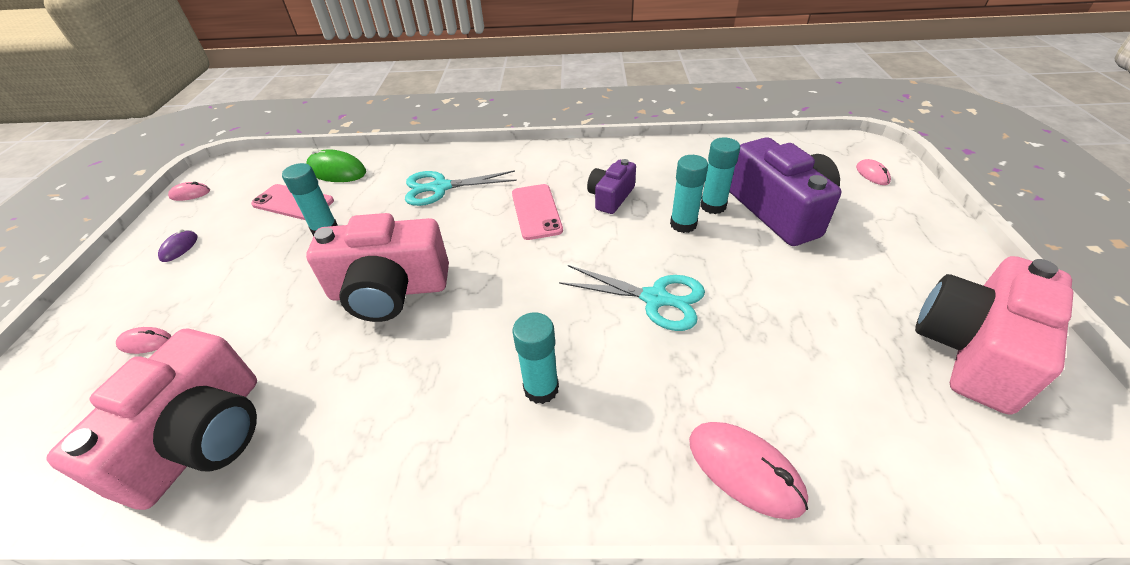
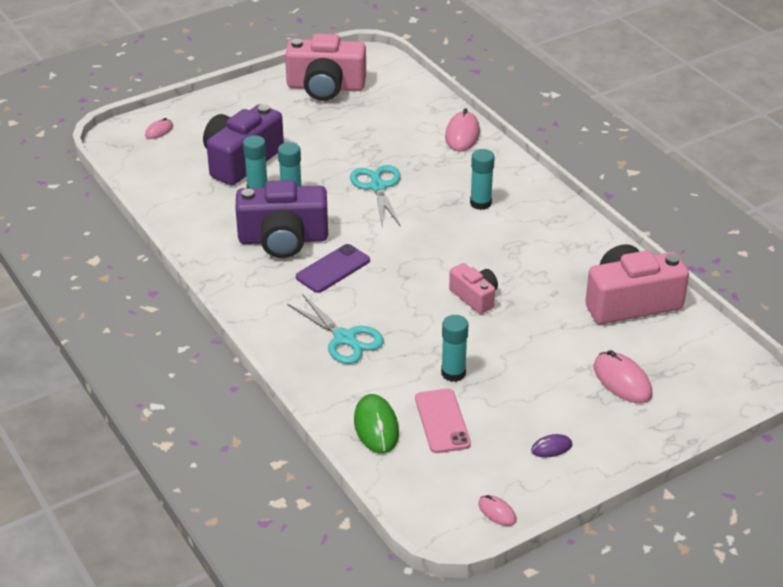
camera: 125 degrees left, 5 degrees down
pink mouse [116,327,171,354] -> pink mouse [593,350,653,403], size x1.81
pink camera [306,213,449,322] -> pink camera [449,263,498,314], size x0.54
pink phone [512,184,563,240] -> purple phone [296,244,370,293]
purple camera [587,159,636,214] -> purple camera [235,180,328,258], size x1.84

